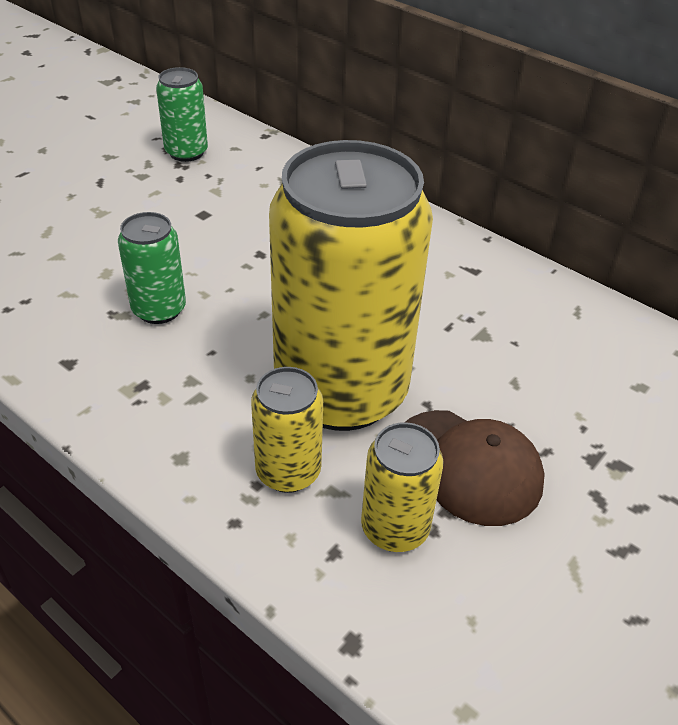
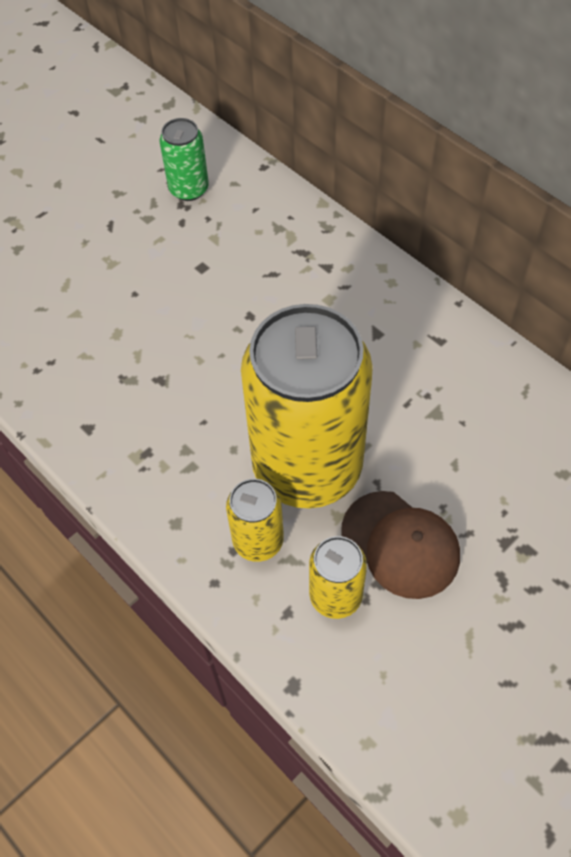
camera: 10 degrees right, 15 degrees up
green can [118,212,186,324] -> none

